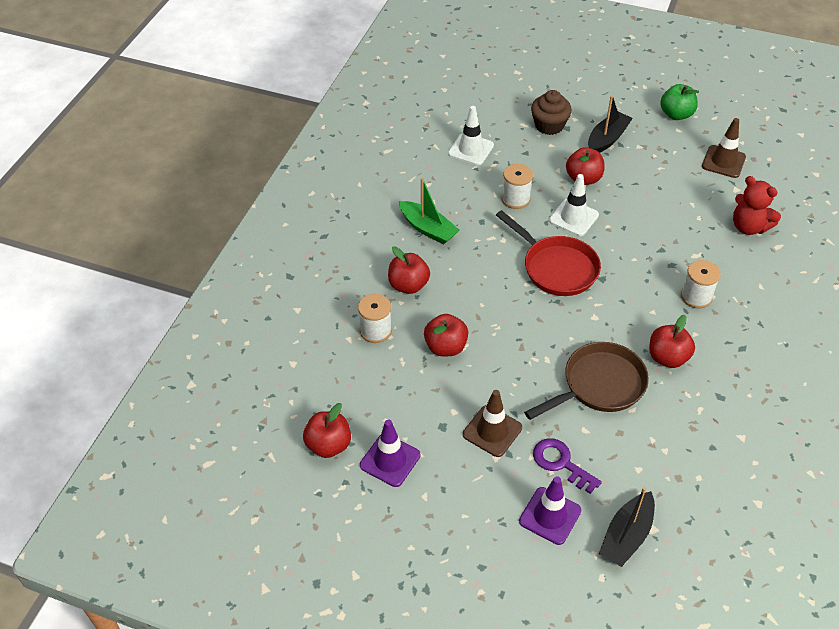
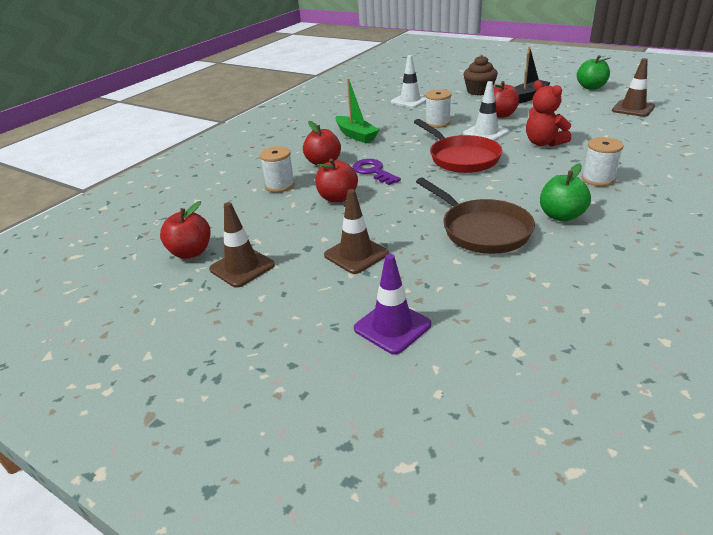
camera: 15 degrees right, 15 degrees down
purple traffic cone [360,420,420,487] -> brown traffic cone [209,202,275,288]
brown pan [524,342,649,420] -> brown pan turned 75 degrees clockwise [416,177,535,254]
purple key [533,438,602,494] -> purple key moved to [353,159,401,185]
black boat [599,487,655,567] -> none
red apple [649,315,695,368] -> green apple [540,163,591,222]
red teddy bear [733,176,781,235] -> red teddy bear moved to [526,81,571,147]

